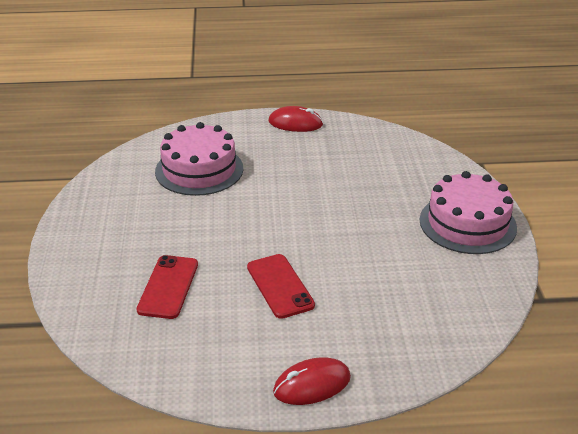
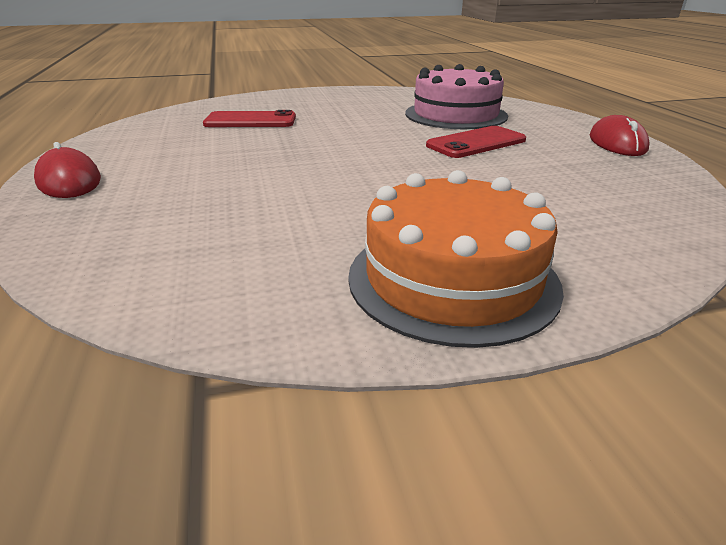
camera: 80 degrees right, 5 degrees down
red phone [247,254,315,319] -> red phone moved to [426,126,526,158]
pink cake [420,171,517,254] -> orange cake [348,170,564,348]

